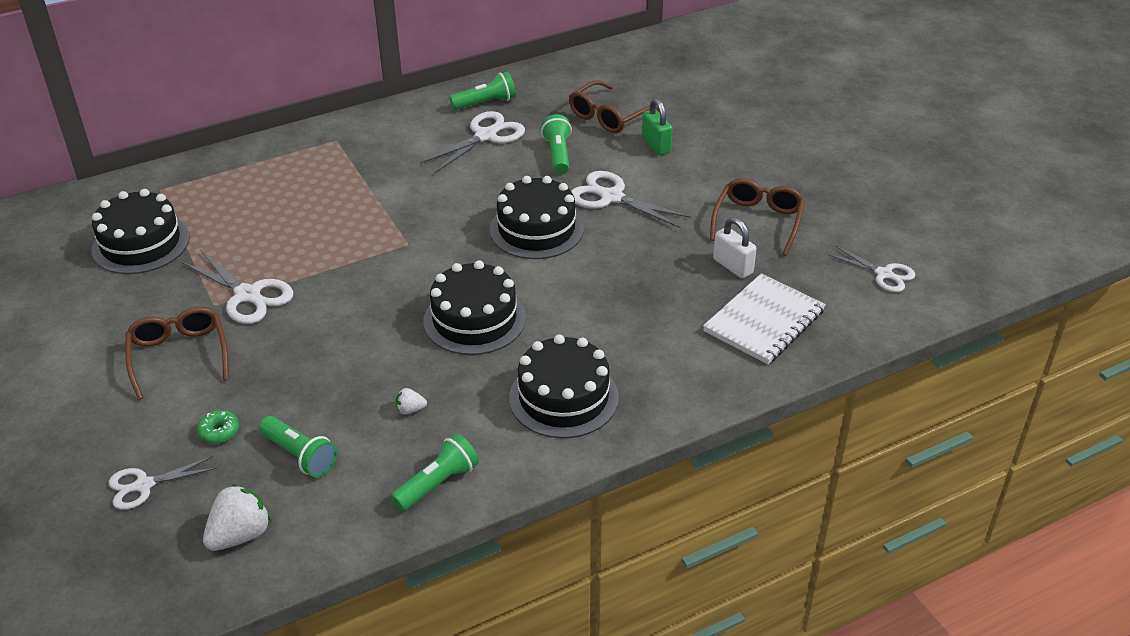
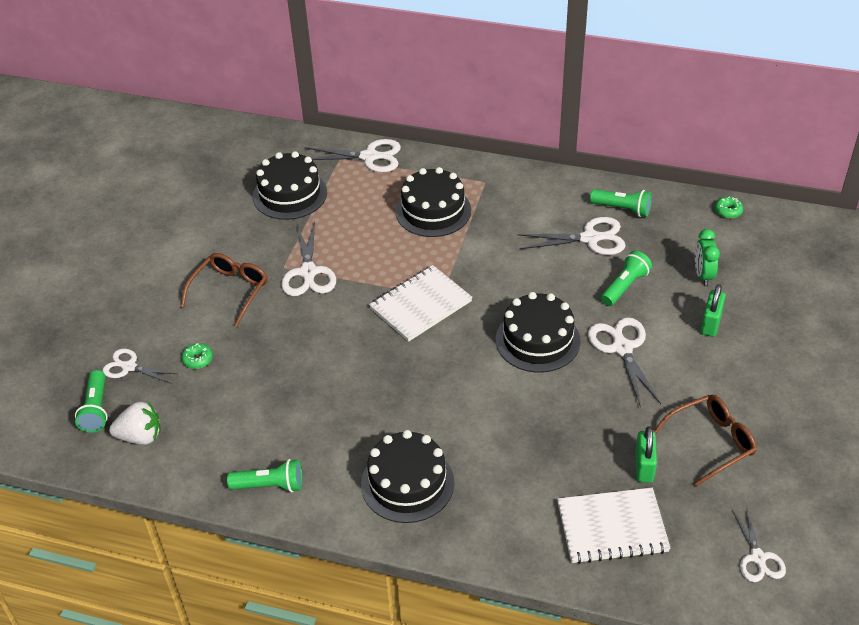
camera: 45 degrees right, 5 degrees up
green flashlight [259,416,337,477] -> green flashlight moved to [75,370,108,432]
white strawberry [395,388,427,415] -> none
black cake [424,260,526,355] -> black cake moved to [395,167,471,237]
brown glasses [569,80,659,133] -> green clock [695,229,720,286]
white padlock [713,217,757,278] -> green padlock [635,426,657,483]
none -> white scissors [305,139,401,172]
none -> white notebook [369,265,473,342]
none -> green donut [715,196,743,219]

